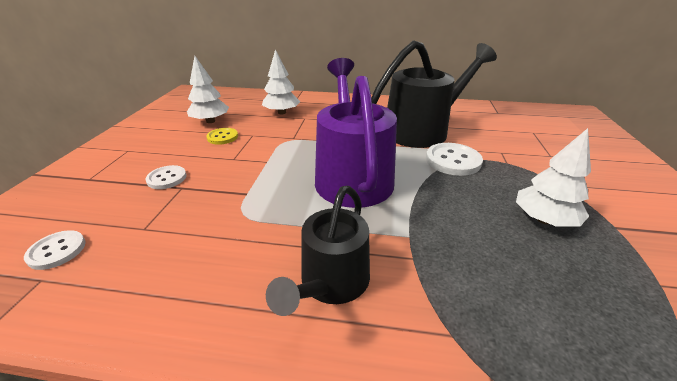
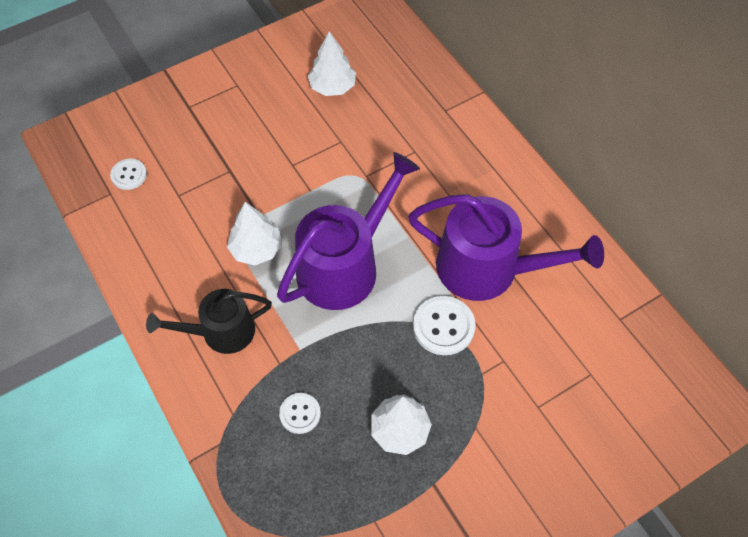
camera: 50 degrees right, 25 degrees up
white button [145,165,187,189] -> white button moved to [279,393,321,434]
yellow button [206,128,238,145] -> none
white tree [262,49,300,115] -> white tree moved to [227,202,282,266]
black watering can [371,40,497,148] -> purple watering can [408,194,604,301]

